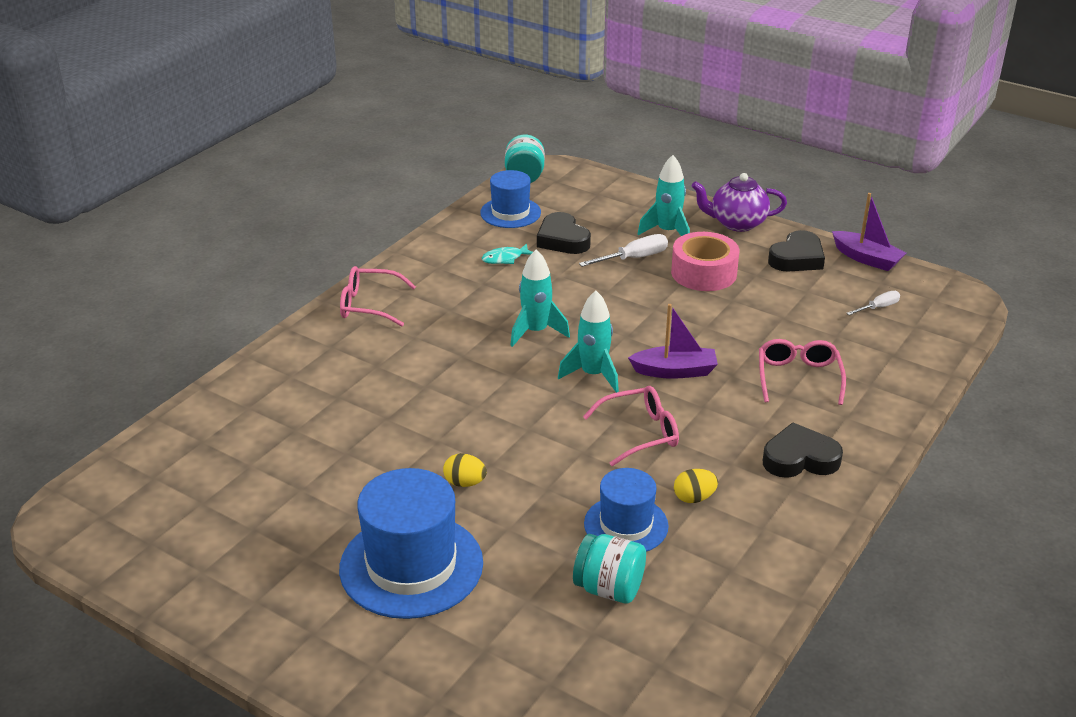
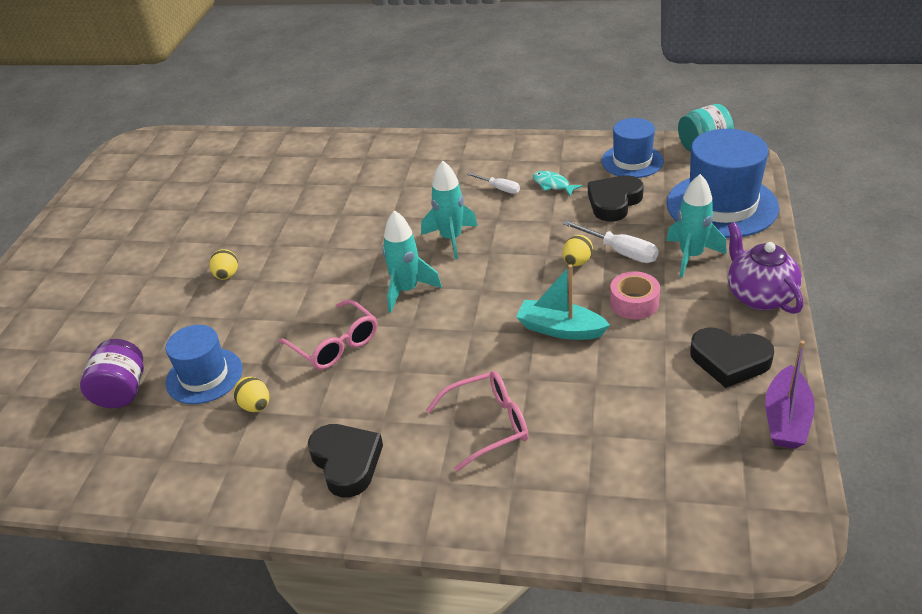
camera: 70 degrees right, 5 degrees up
blue hat [339,468,483,619] -> blue hat moved to [667,129,779,238]
pink glasses [340,266,416,326] -> none
turquoise jar [573,534,646,604] -> purple jar [80,339,144,408]
purple boat [628,304,718,379] -> none
pink tape [671,232,739,291] -> pink tape [610,271,660,319], size x0.65
white screwdriver [846,291,900,315] -> white screwdriver moved to [467,172,520,194]
none -> turquoise boat [516,265,610,340]
none -> yellow egg [563,235,593,266]

